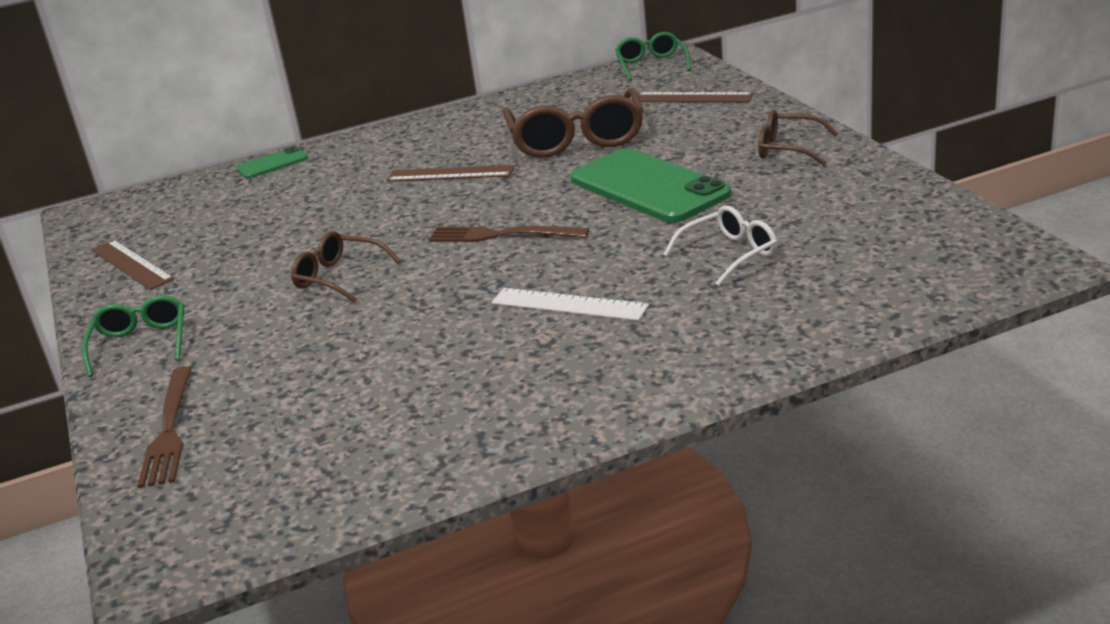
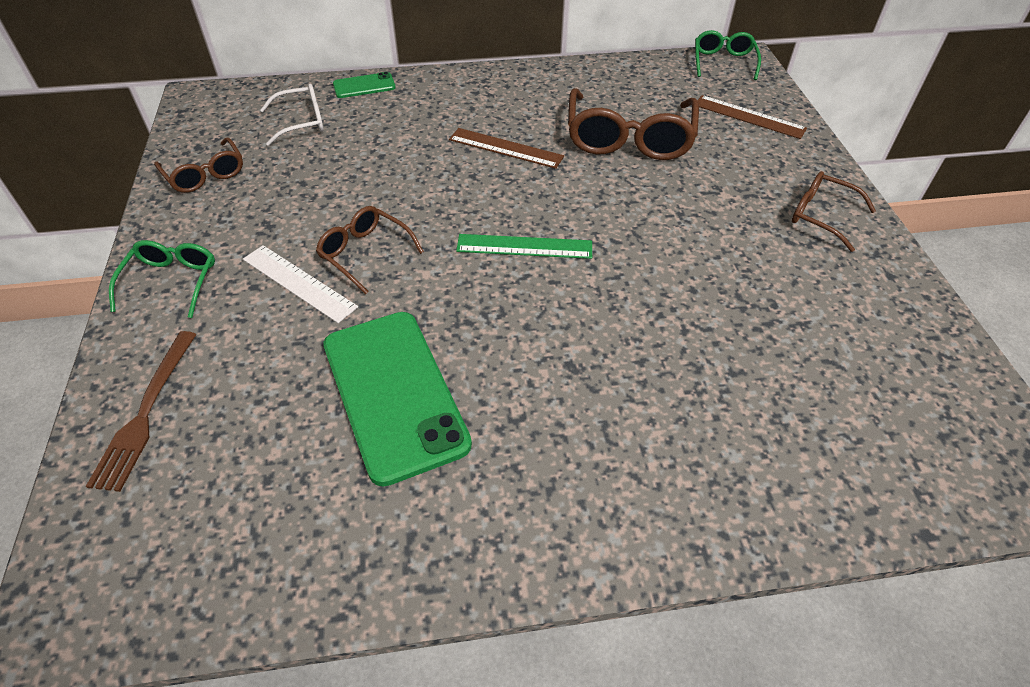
camera: 10 degrees right, 20 degrees up
brown ruler [91,240,174,290] -> brown glasses [154,138,243,193]
brown fork [429,226,589,242] -> green ruler [456,234,592,259]
white ruler [491,288,649,321] -> white ruler moved to [243,245,358,323]
green phone [571,148,731,223] -> green phone moved to [323,312,472,487]
white glasses [663,205,777,286] -> white glasses moved to [260,84,324,146]

